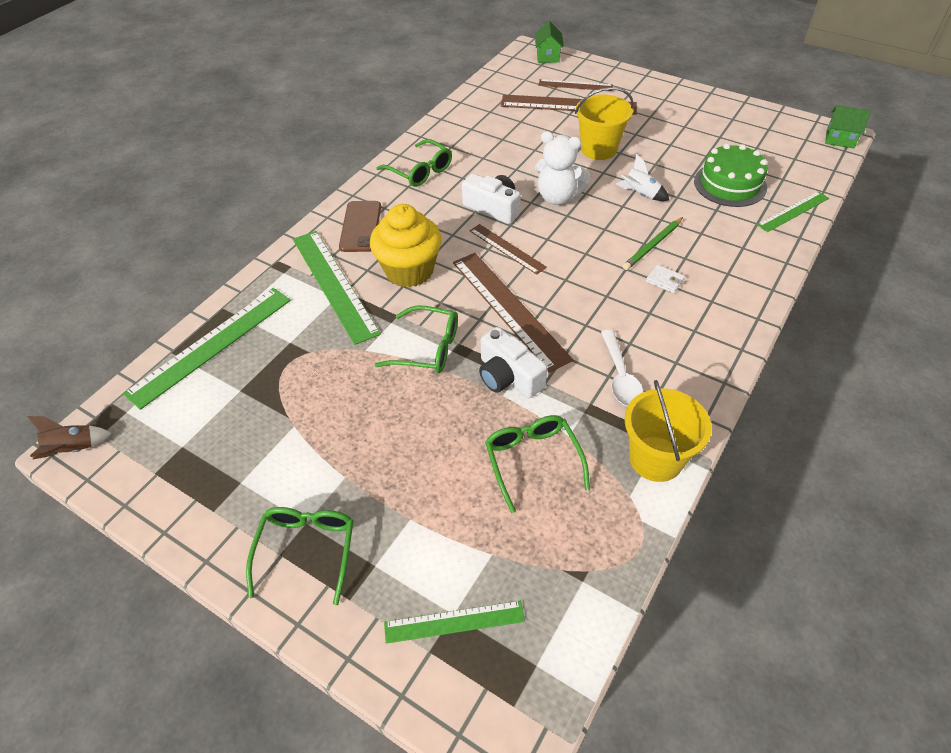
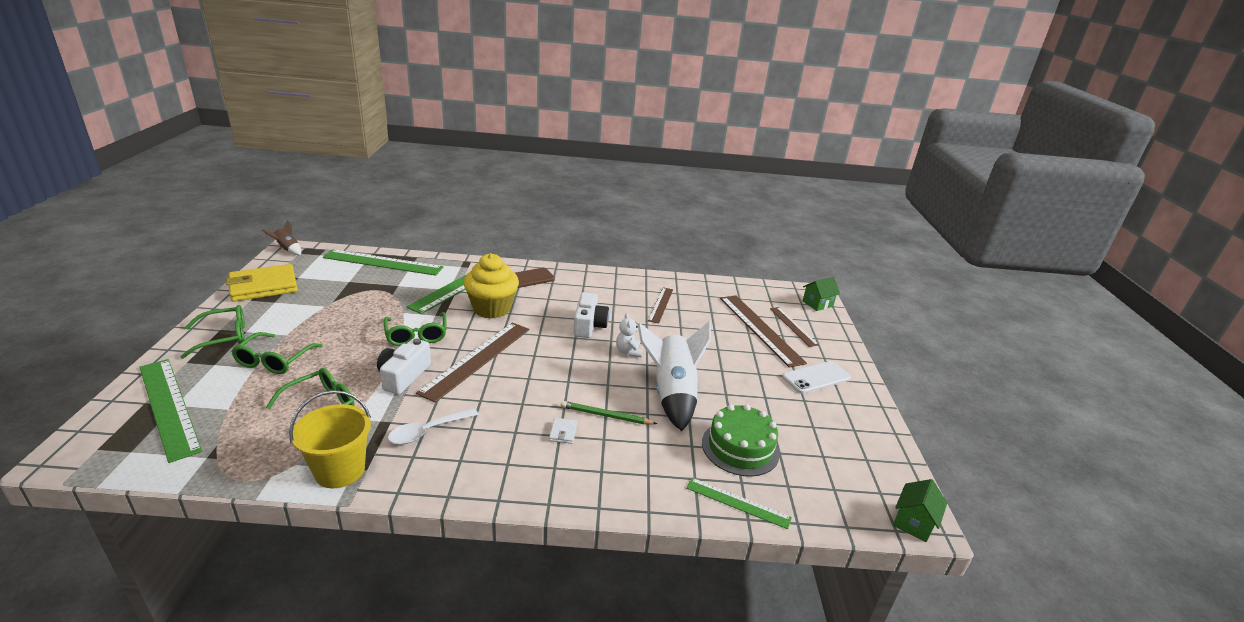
camera: 55 degrees right, 20 degrees down
green glasses [376,139,452,187] -> green glasses moved to [232,332,322,374]
green ruler [384,601,525,644] -> green ruler [139,359,202,463], size x1.77
brown ruler [469,224,547,275] -> brown ruler moved to [648,287,673,323]
white teddy bear [535,131,590,205] -> white teddy bear [616,313,642,357], size x0.60
yellow bucket [575,87,634,160] -> none
white rocket [616,154,669,201] -> white rocket [638,320,711,431], size x2.09
green house [825,105,871,149] -> green house turned 45 degrees clockwise [893,479,947,542]
none -> yellow wallet [226,264,298,302]
none -> white phone [782,361,851,394]

